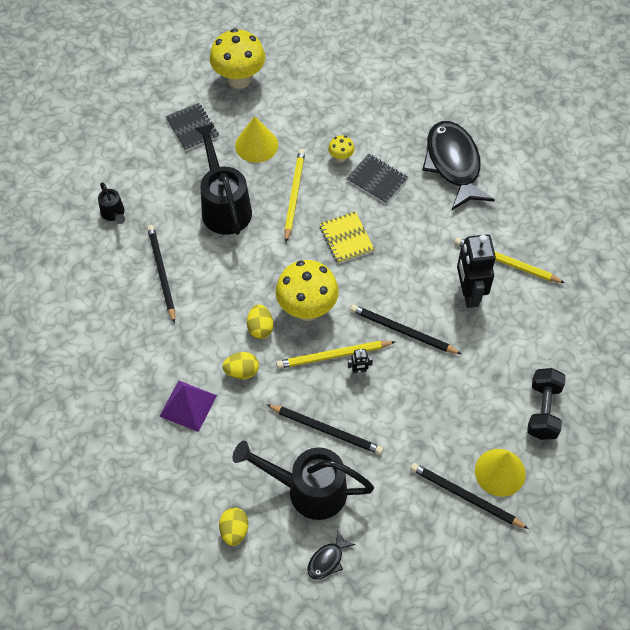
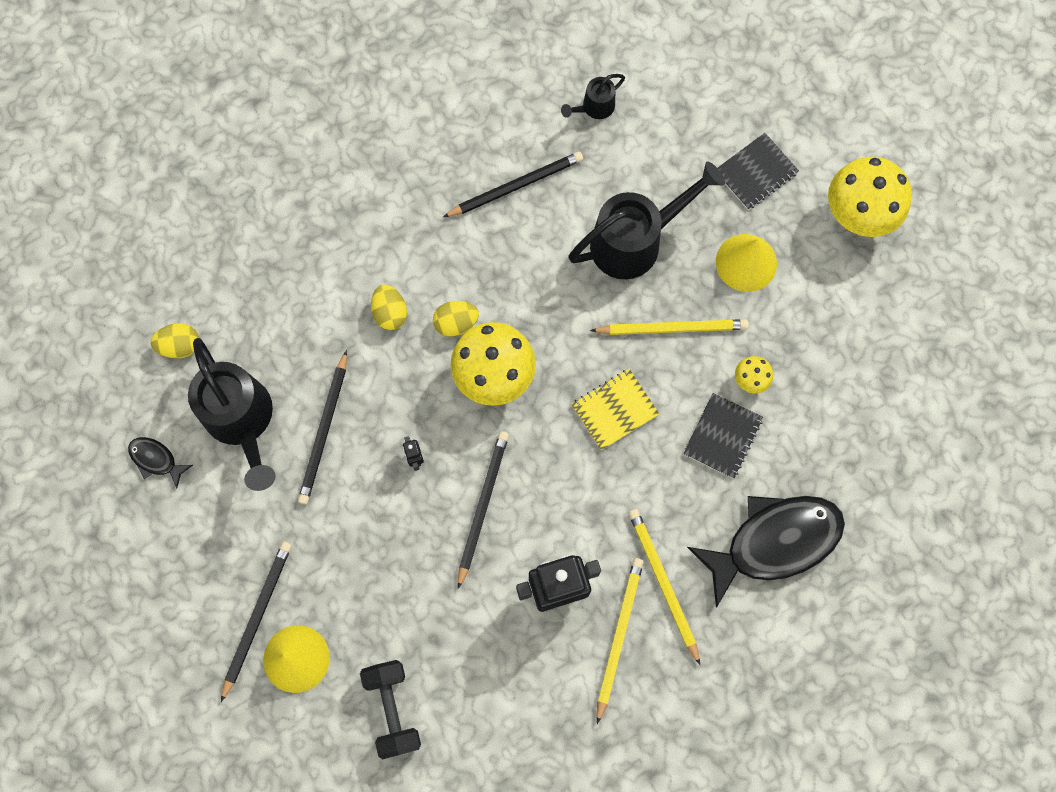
camera: 80 degrees right, 15 degrees up
purple pyramid [160,380,217,432] -> none
black watering can [233,441,374,520] -> black watering can turned 150 degrees clockwise [188,338,275,491]
yellow pencil [276,341,395,369] -> yellow pencil moved to [628,509,700,665]
black dumbbell [527,368,566,440] -> black dumbbell turned 75 degrees clockwise [360,660,421,760]

